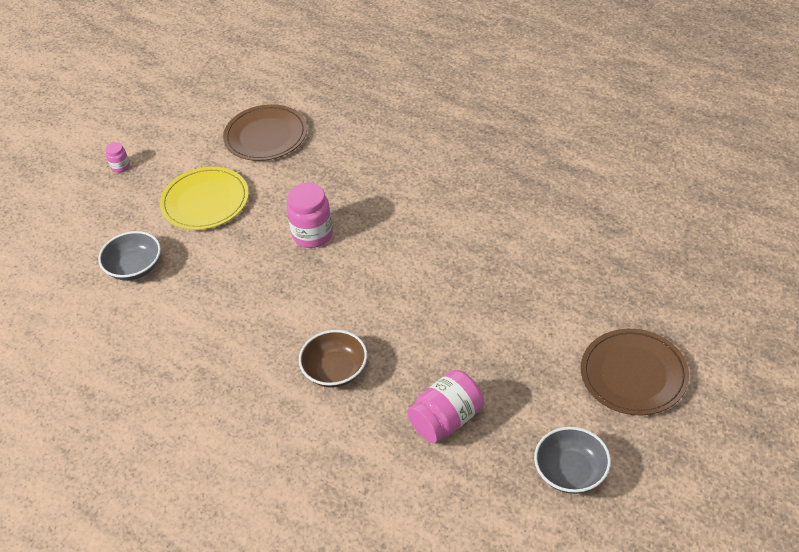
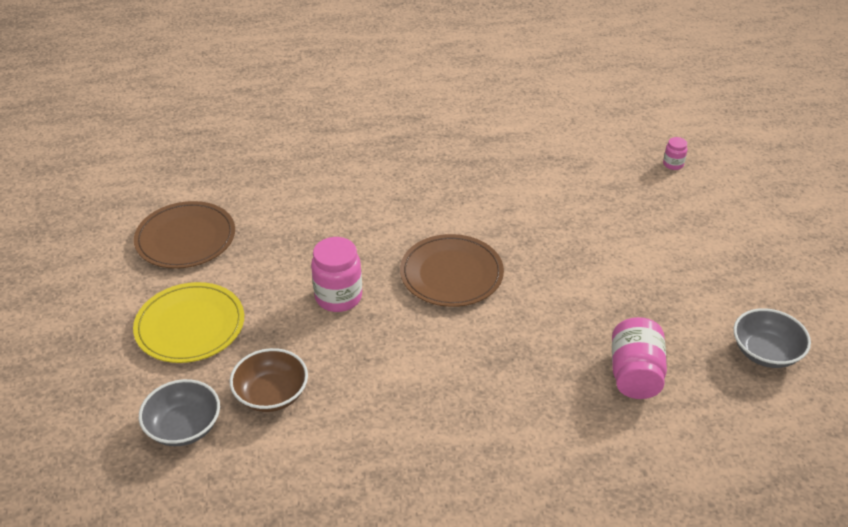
camera: 45 degrees left, 5 degrees down
pink jar [105,142,130,173] -> pink jar moved to [663,137,687,170]
brown bowl [299,330,367,388] -> brown bowl moved to [230,348,308,412]
brown plate [581,329,689,415] -> brown plate moved to [400,234,504,307]

